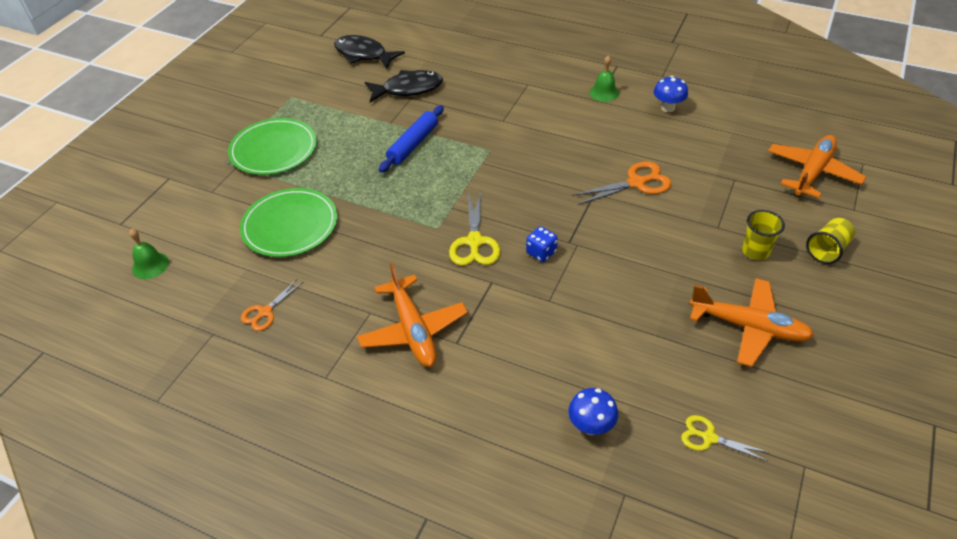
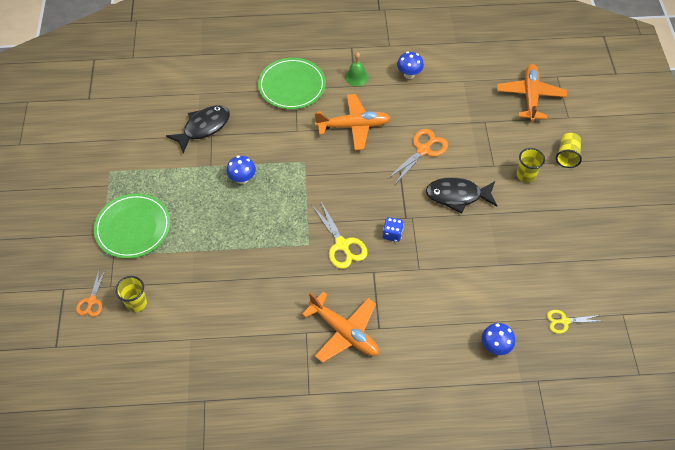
camera: 30 degrees left, 10 degrees up
green bell [129,229,169,279] -> none
green plate [240,188,337,257] -> green plate moved to [258,58,326,109]
orange scissors [241,279,303,331] -> orange scissors moved to [76,268,106,317]
black fish [334,35,405,69] -> black fish moved to [426,177,497,213]
blue rolling pin [379,105,444,173] -> blue mushroom [226,156,256,184]
orange plane [689,278,814,367] -> orange plane moved to [315,94,391,150]
none -> yellow cup [115,276,147,312]

